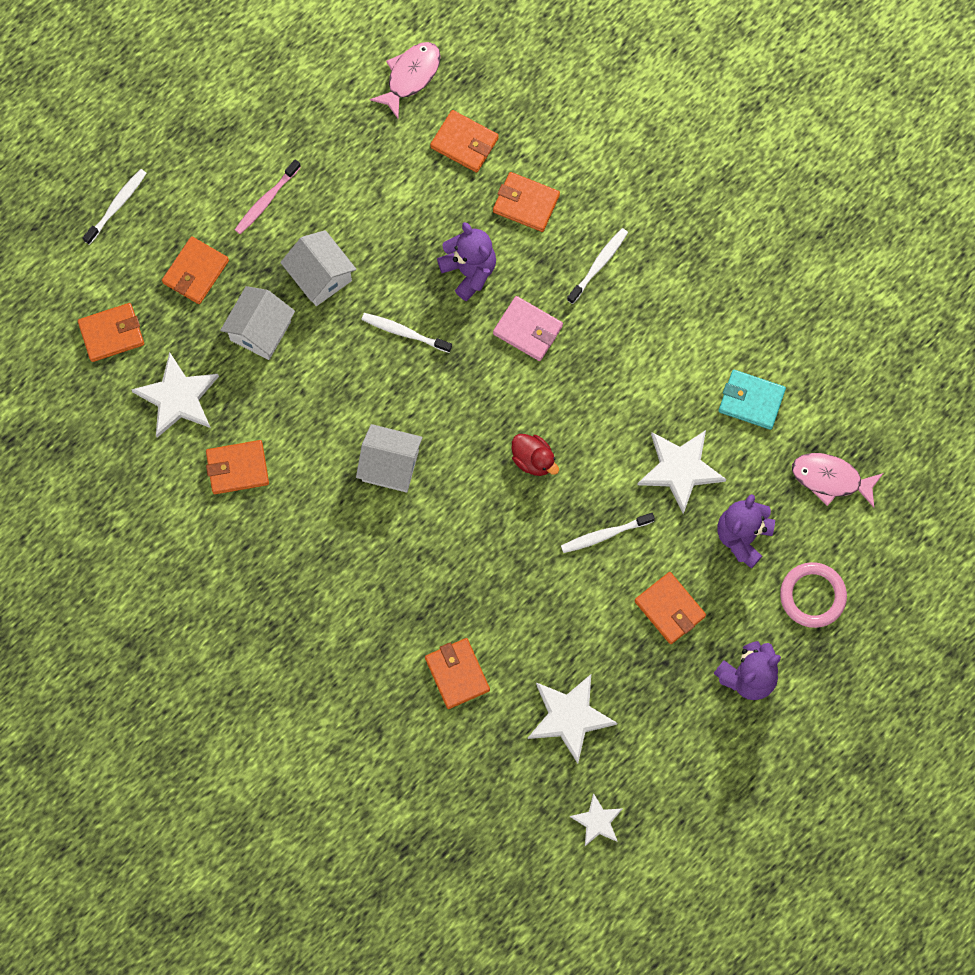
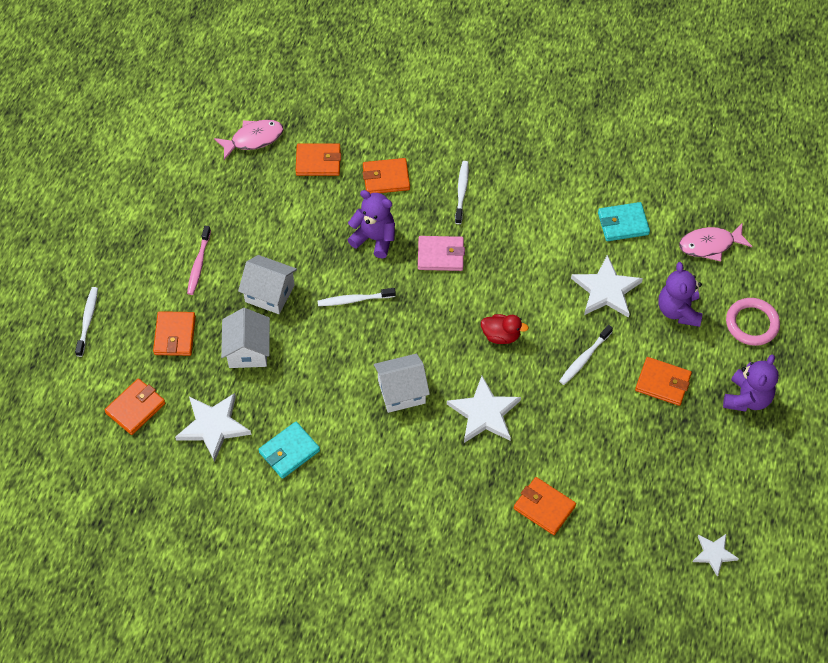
camera: 30 degrees left, 15 degrees down
orange wallet [206,440,269,494] -> turquoise wallet [258,422,320,479]
pink fish [370,42,441,119] -> pink fish turned 60 degrees clockwise [214,120,284,160]
white star [528,674,618,764] -> white star moved to [447,376,521,443]

